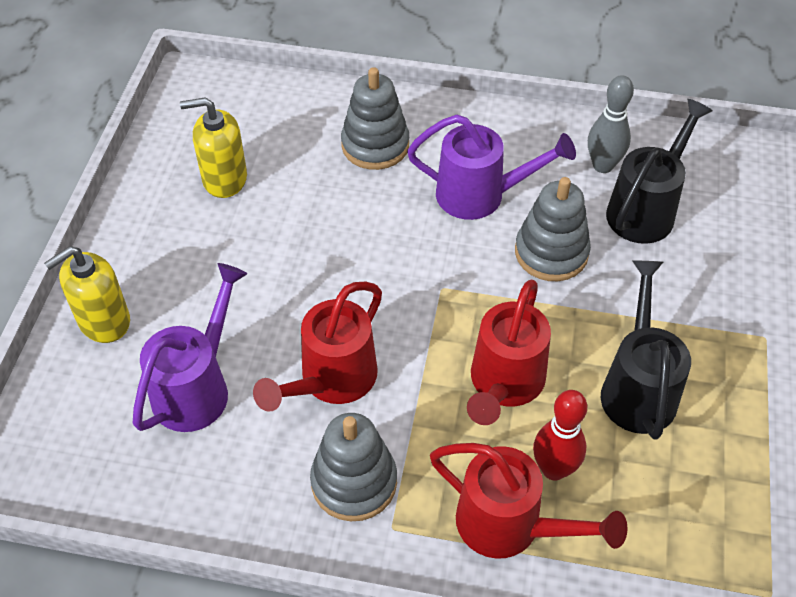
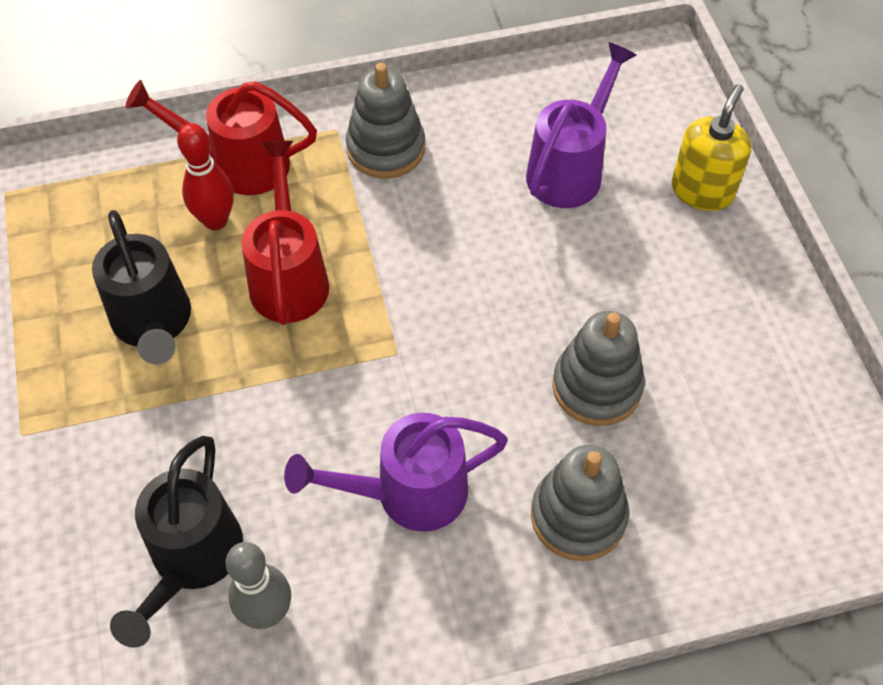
camera: 155 degrees right, 5 degrees up
purple watering can [133,263,247,432] -> purple watering can turned 150 degrees counterclockwise [526,42,636,208]
yellow soap dispenser [180,97,247,198] -> none
red watering can [253,282,382,412] -> none
grey stacking toy [515,177,591,281] -> grey stacking toy moved to [552,311,645,426]

